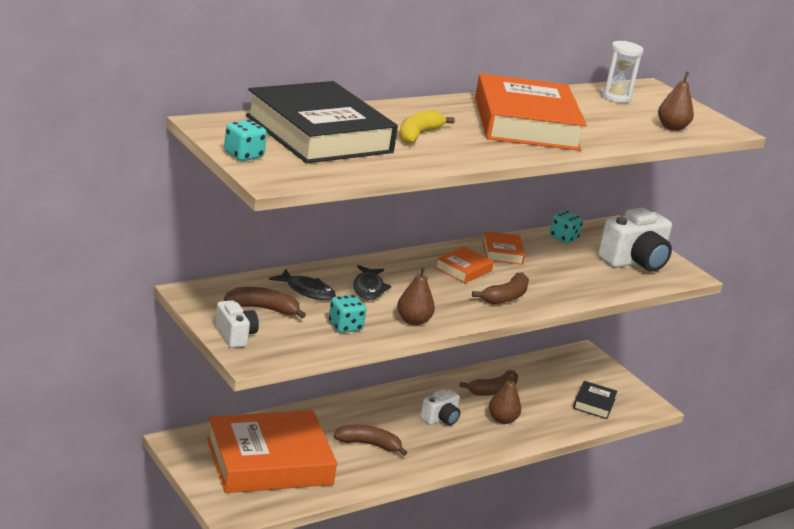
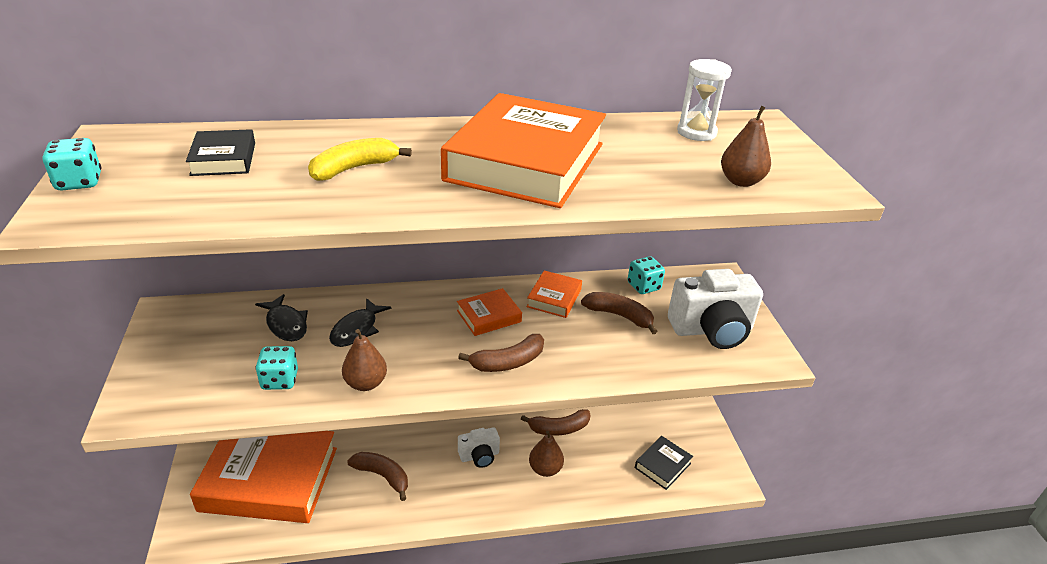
camera: 25 degrees right, 10 degrees up
white camera [215,300,259,348] -> none
brown banana [224,287,306,318] -> brown banana moved to [581,292,658,334]
black book [246,81,398,163] -> black book [186,129,255,176], size x0.44

